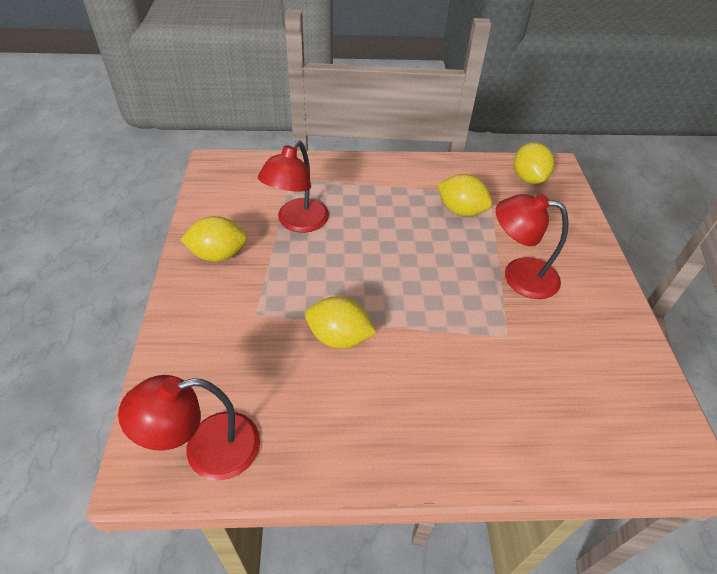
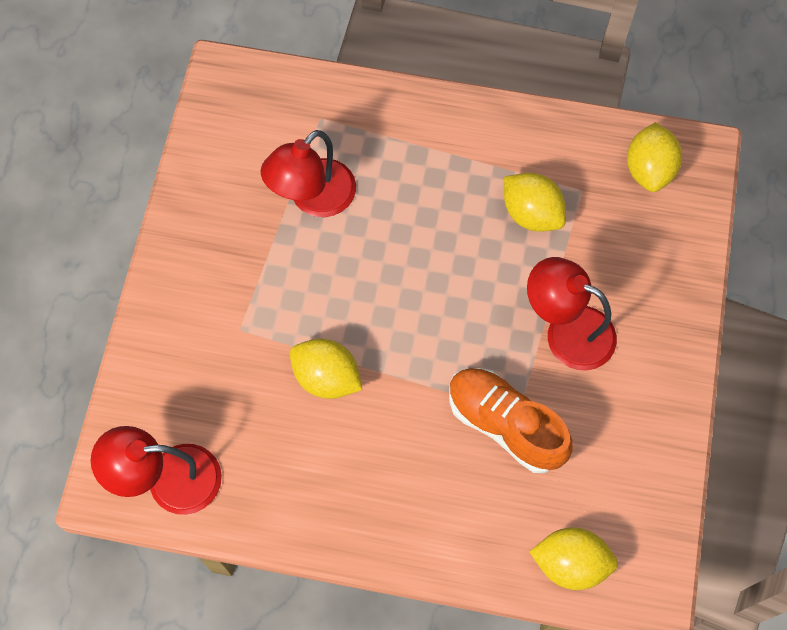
camera: 15 degrees right, 20 degrees up
yellow lemon [180,216,247,262] -> yellow lemon moved to [530,527,618,590]
none -> orange shoe [449,368,573,473]

